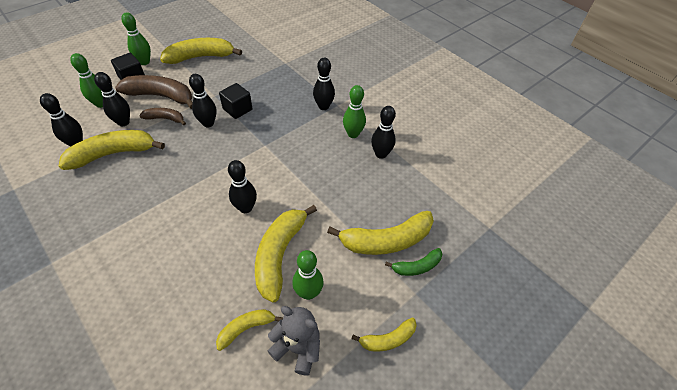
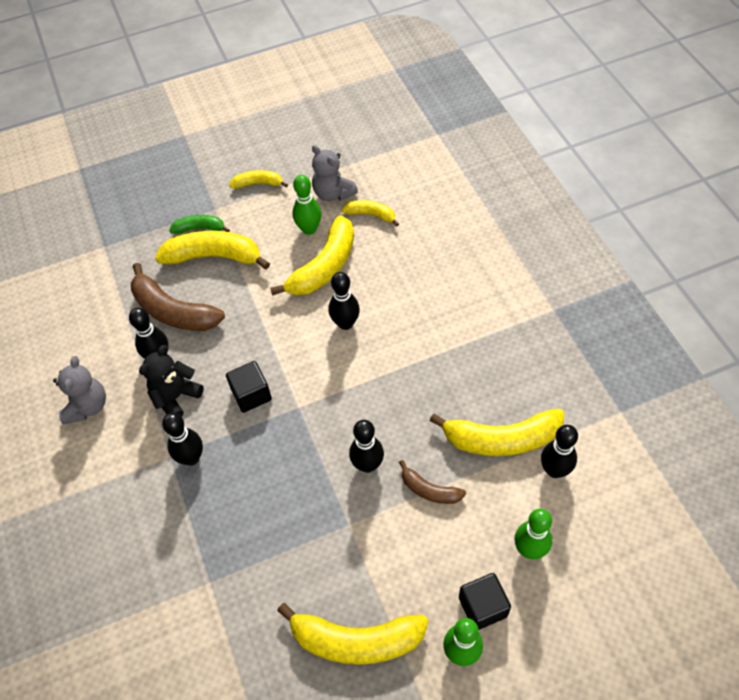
camera: 155 degrees left, 5 degrees up
black bowling pin [94,72,130,126] -> none
brown banana [115,75,193,109] -> brown banana moved to [131,263,225,331]
yellow banana [216,309,283,351] -> yellow banana turned 150 degrees counterclockwise [342,200,399,227]
black cube [219,83,253,119] -> black cube moved to [226,361,272,413]
green bowling pin [343,85,366,138] -> black teddy bear [139,345,204,417]
none -> grey teddy bear [53,356,106,424]

